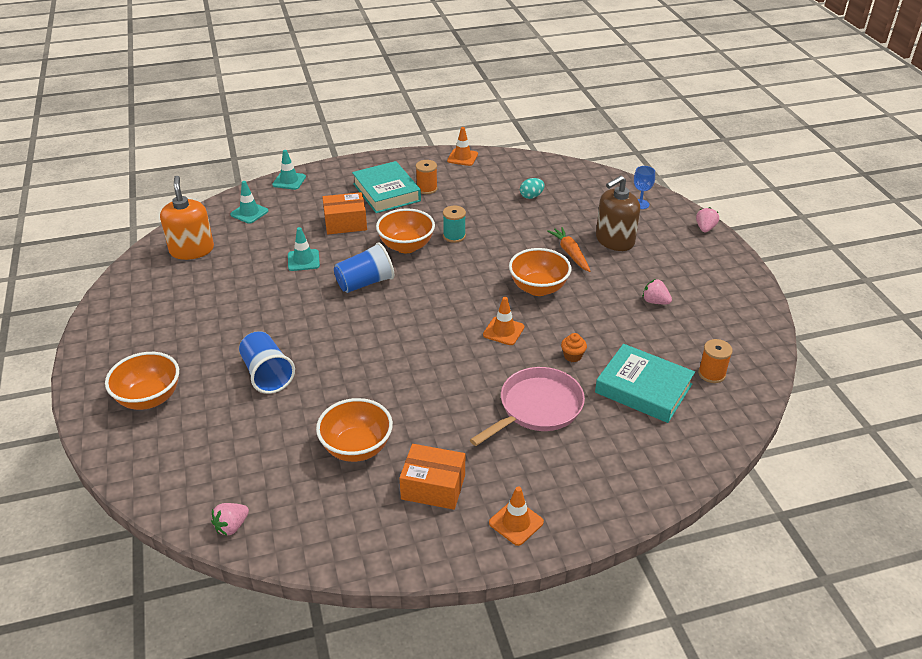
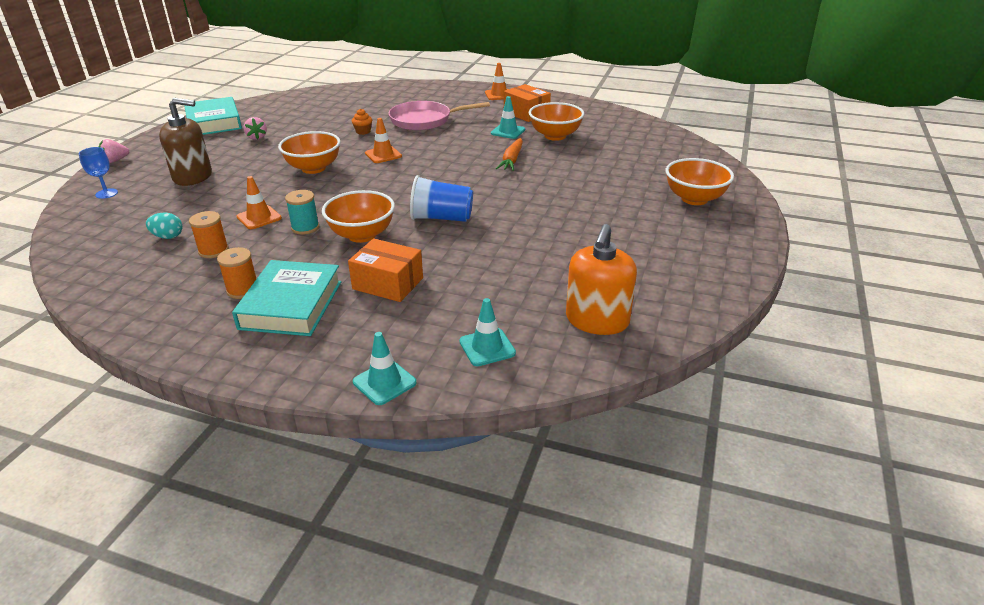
camera: 145 degrees left, 5 degrees down
pink strawberry [211,503,249,536] -> none
blue cup [239,331,295,394] -> none
turquoise traffic cone [288,227,320,271] -> turquoise traffic cone moved to [491,96,525,139]
orange traffic cone [447,127,478,166] -> orange traffic cone moved to [237,176,282,229]
orange carrot [547,227,591,272] -> orange carrot moved to [496,138,523,171]
turquoise book [595,344,695,423] -> turquoise book moved to [184,97,242,135]
orange spool [698,339,733,383] -> orange spool moved to [189,211,229,258]

